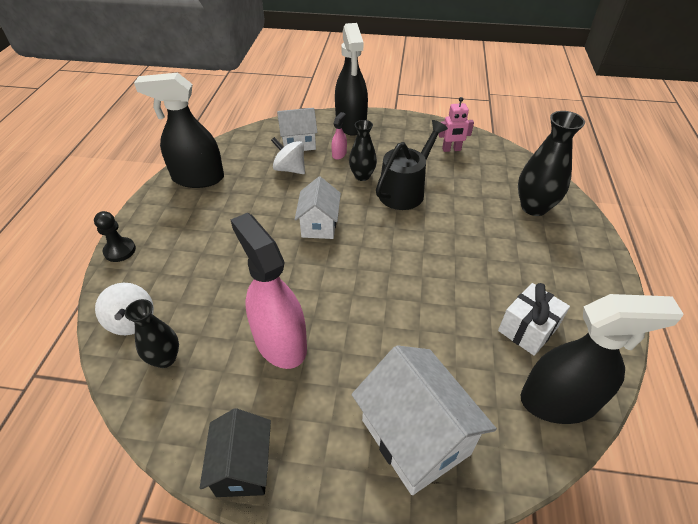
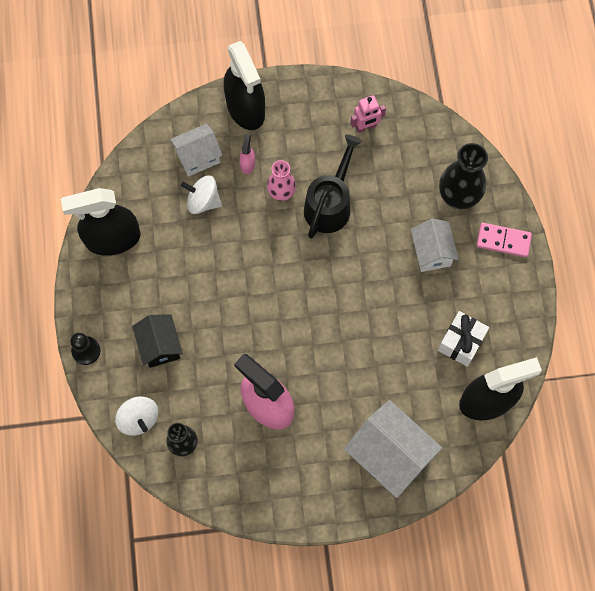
camera: 15 degrees left, 25 degrees up
black house [200,408,271,497] -> black house moved to [132,315,183,368]
white house [295,177,341,239] -> white house moved to [411,218,459,272]
black vase [349,120,377,181] -> pink vase [267,160,296,201]
none -> pink domino [476,223,532,257]

